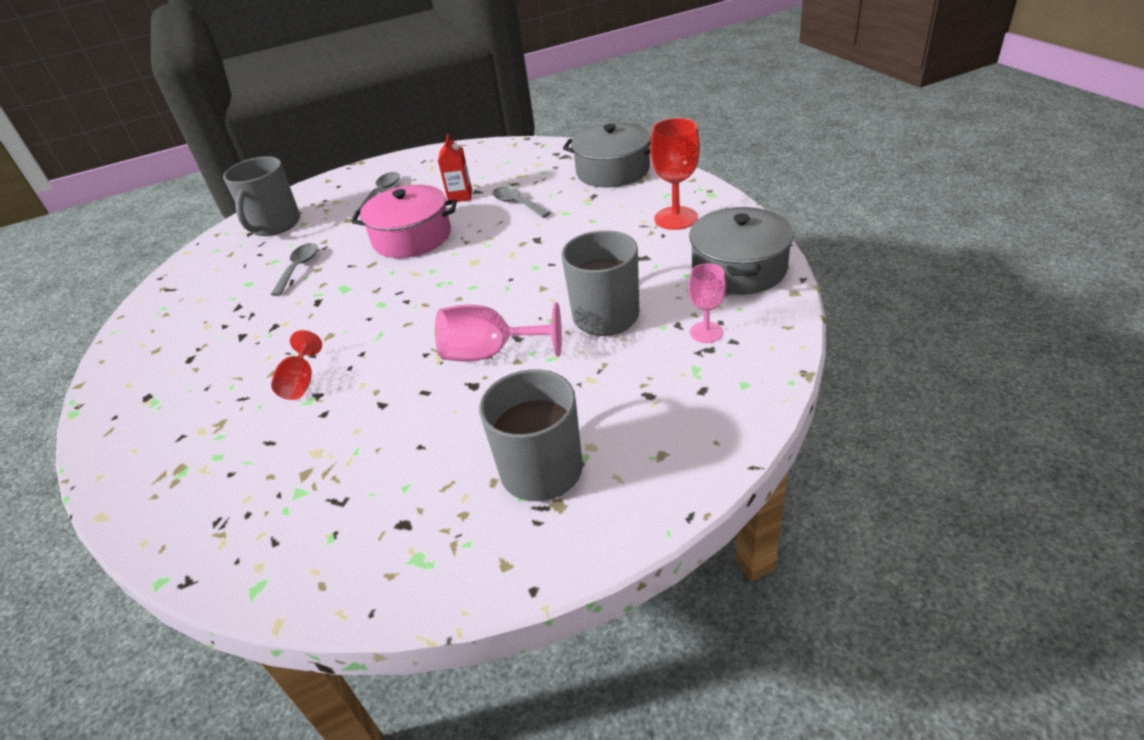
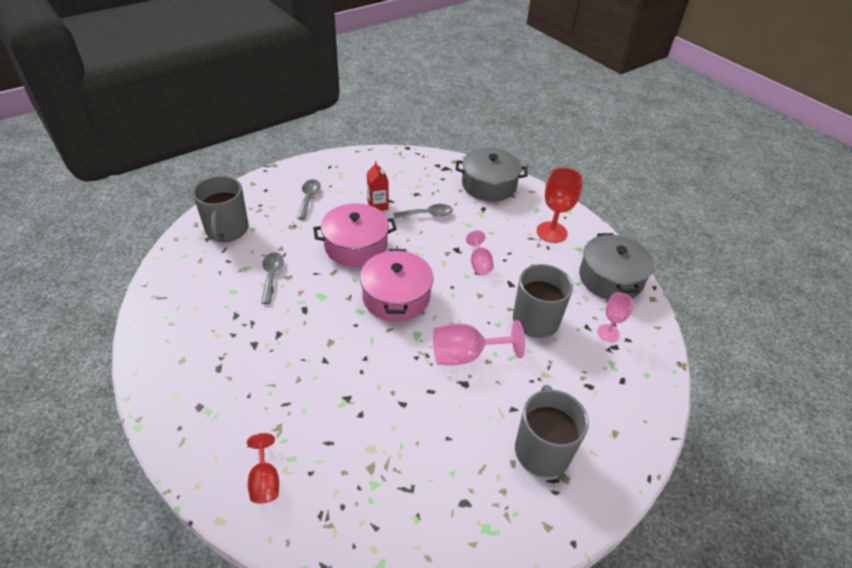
camera: 20 degrees left, 5 degrees up
red goblet [271,330,322,400] -> red goblet moved to [247,433,279,503]
grey spoon [492,186,550,218] -> grey spoon turned 135 degrees clockwise [393,204,453,219]
none -> pink pot [360,249,434,322]
none -> pink goblet [466,230,494,275]

